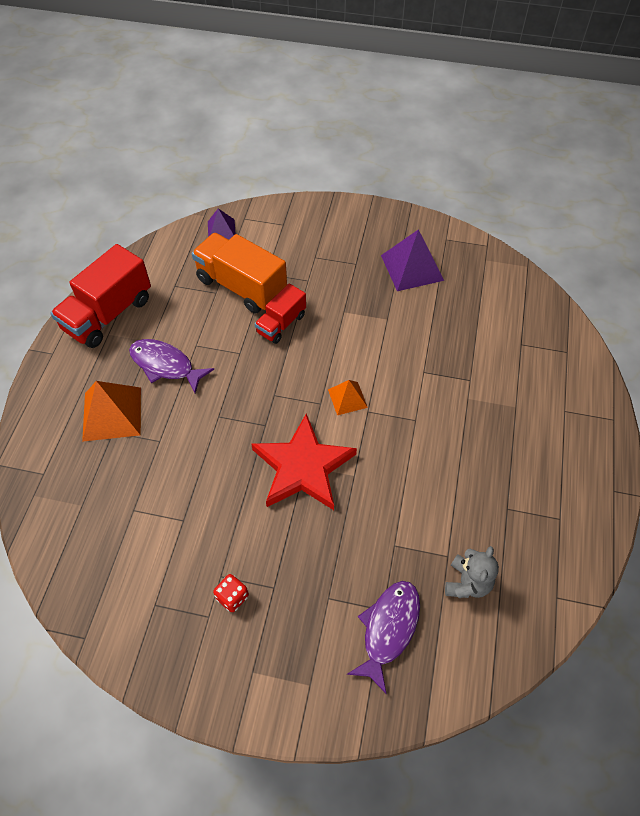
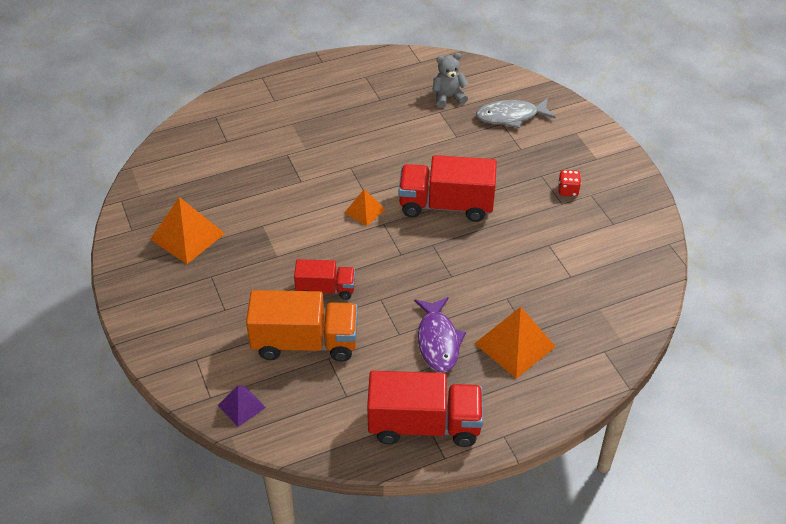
camera: 125 degrees left, 10 degrees down
orange truck [192,233,287,314] -> orange truck turned 90 degrees counterclockwise [246,290,358,362]
red star [251,414,357,510] -> red truck [398,155,497,222]
purple fish [347,581,420,694] -> grey fish [476,98,556,128]
purple pyramid [381,229,444,291] -> orange pyramid [150,197,225,264]

